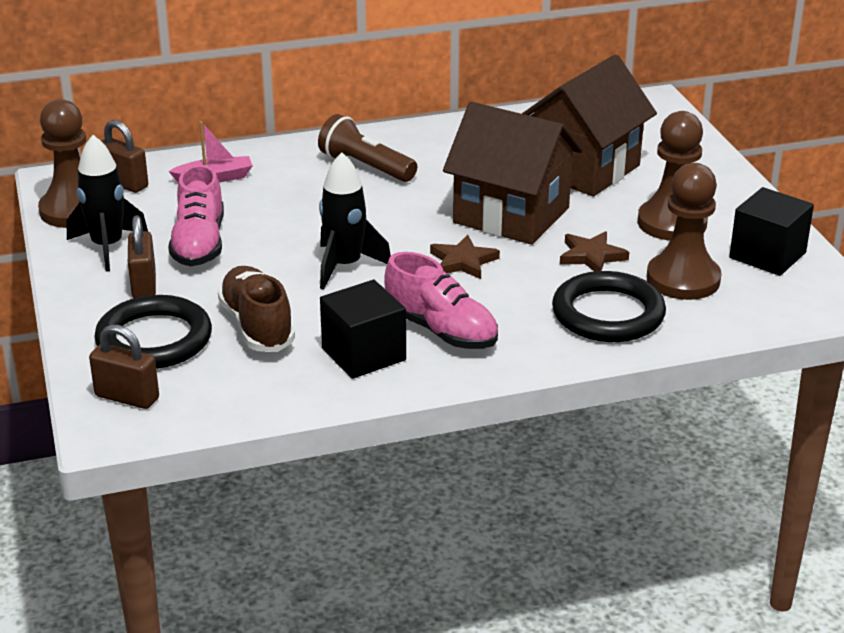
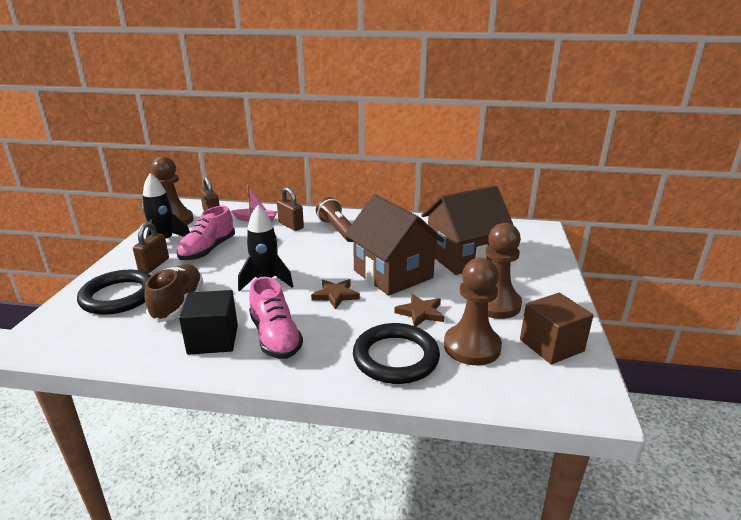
camera: 25 degrees right, 5 degrees down
brown padlock [89,324,159,409] -> brown padlock moved to [277,187,304,231]
black cube [729,187,814,276] -> brown cube [520,293,594,364]

